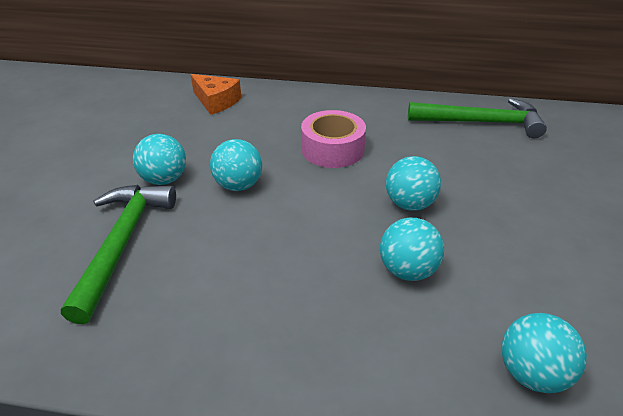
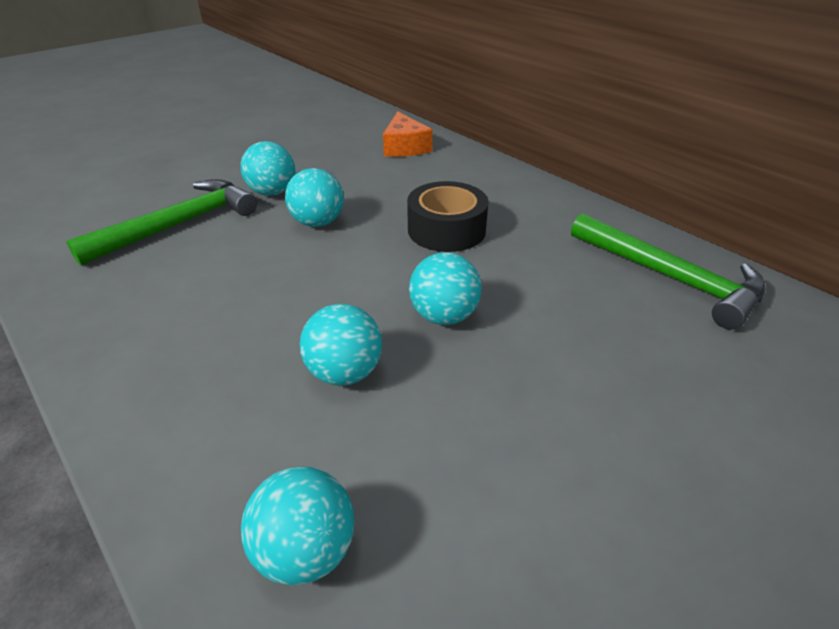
camera: 40 degrees right, 0 degrees up
pink tape [301,110,366,168] -> black tape [407,181,489,252]

